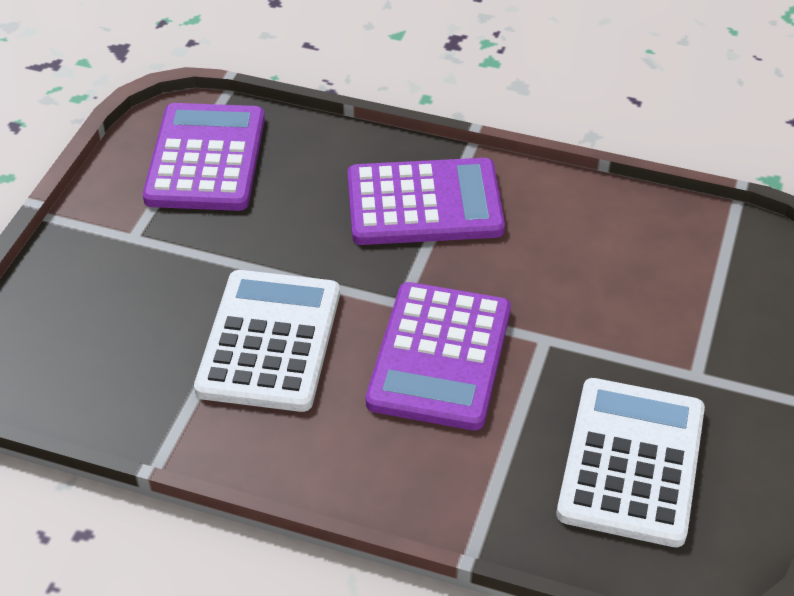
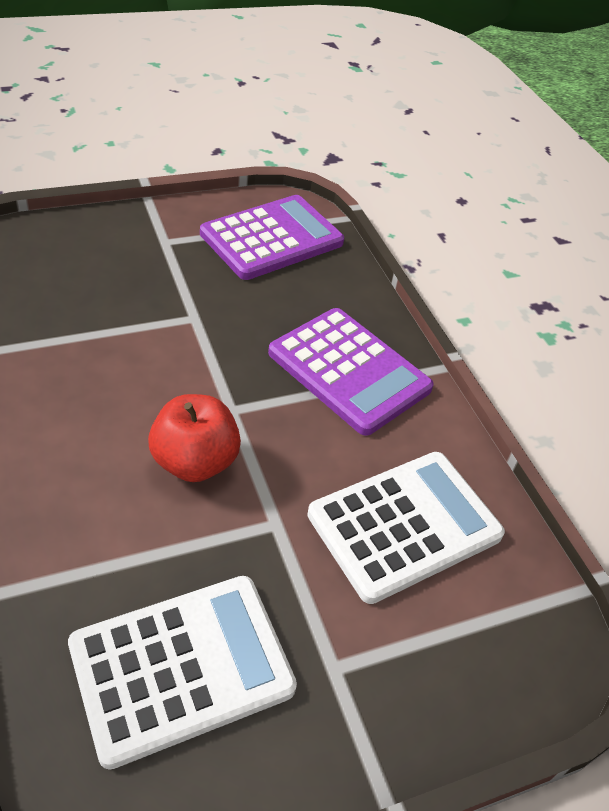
camera: 45 degrees right, 0 degrees up
white calculator [194,270,340,412] -> white calculator moved to [307,452,505,604]
purple calculator [366,282,511,430] -> red apple [148,394,241,482]

